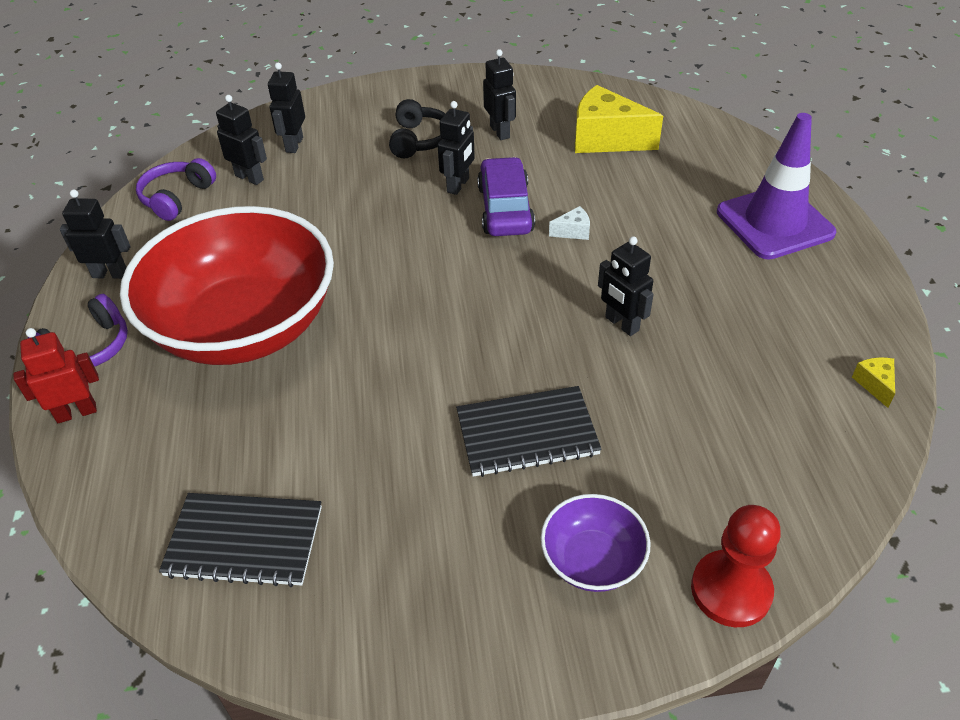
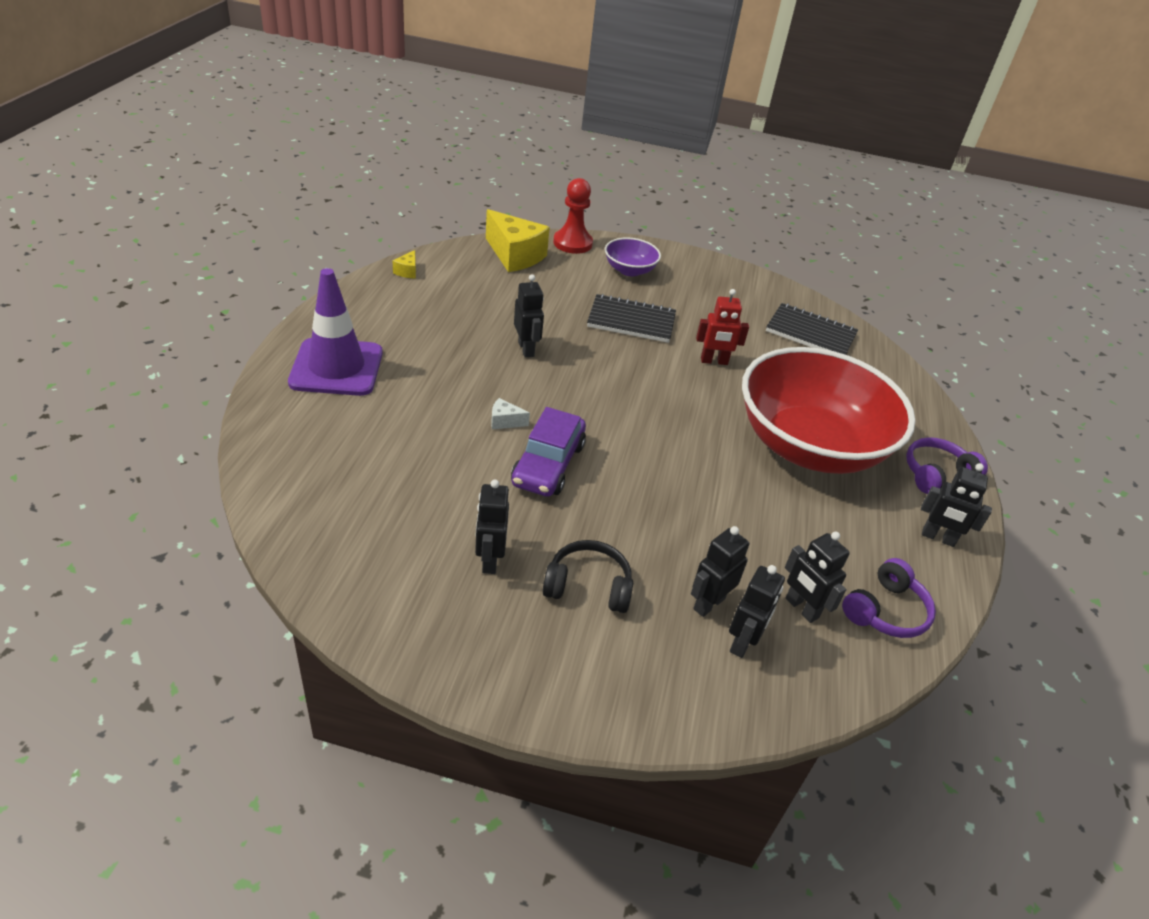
camera: 165 degrees left, 5 degrees down
red robot [13,328,99,423] -> red robot moved to [696,289,749,365]
black headphones [389,99,445,158] -> black headphones turned 75 degrees clockwise [543,540,633,613]
black robot [438,101,475,195] -> black robot moved to [691,526,749,617]
yellow cheese [575,85,663,153] -> yellow cheese moved to [486,209,550,272]

